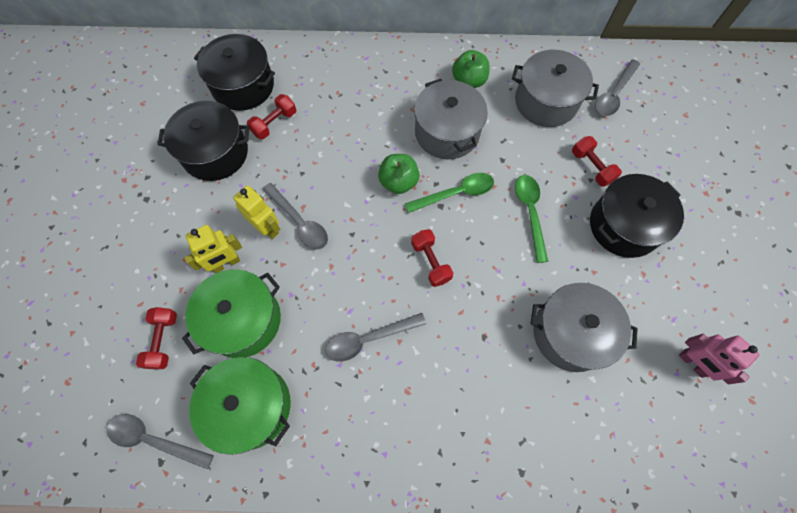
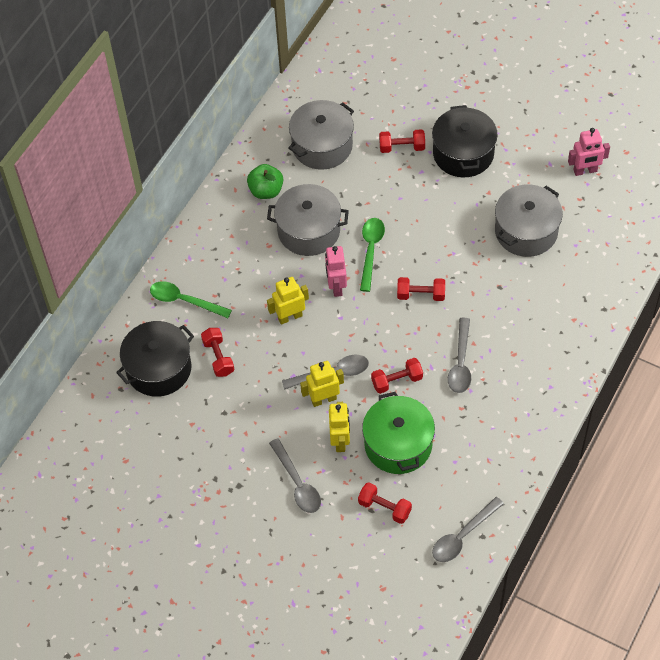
camera: 60 degrees left, 10 degrees down
black pot [158,101,249,181] -> none
green pot [189,357,291,455] -> none
green apple [378,154,420,194] -> pink robot [325,246,347,297]
green spoon [515,175,548,263] -> green spoon moved to [150,281,232,318]
grey spoon [595,59,640,116] -> grey spoon moved to [269,438,321,513]
none -> yellow robot [267,277,309,325]
none -> red dumbbell [371,358,423,394]

